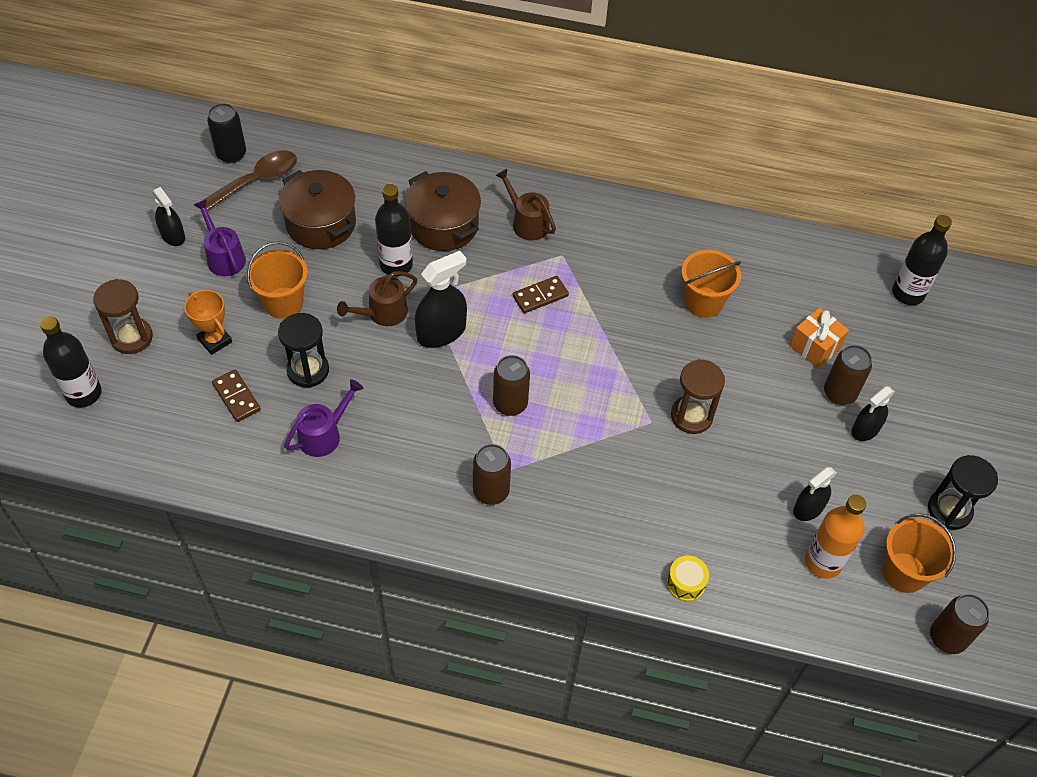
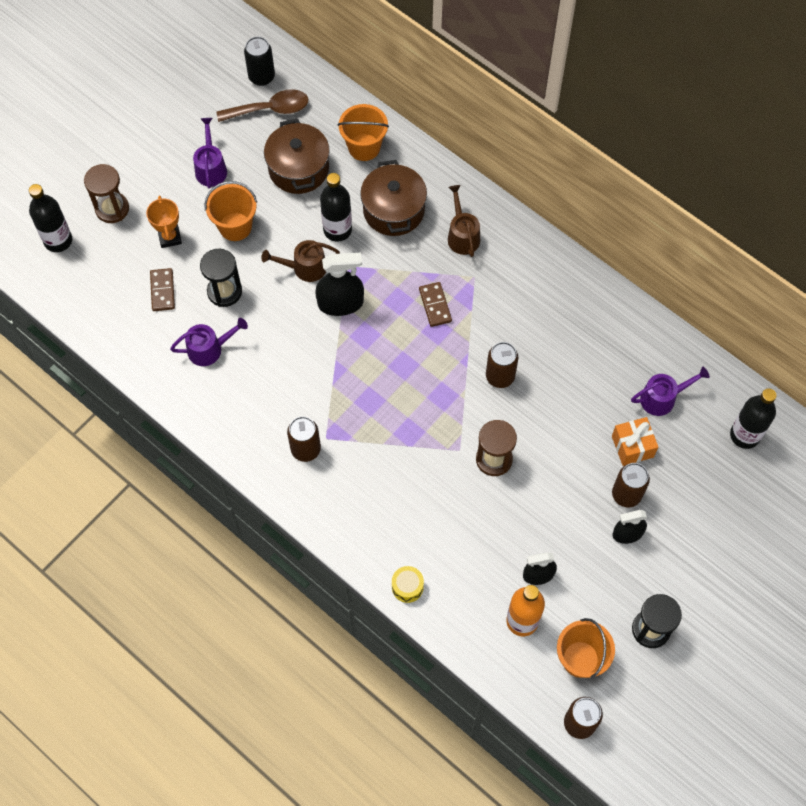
camera: 30 degrees right, 10 degrees up
black spray bottle [152,187,185,246] -> none
brown can [493,355,530,416] -> brown can moved to [486,342,518,388]
brown domino [513,276,569,313] -> brown domino turned 75 degrees clockwise [419,282,452,327]
orange bucket [681,250,741,318] -> orange bucket moved to [338,104,389,161]
none -> purple watering can [631,367,710,416]

